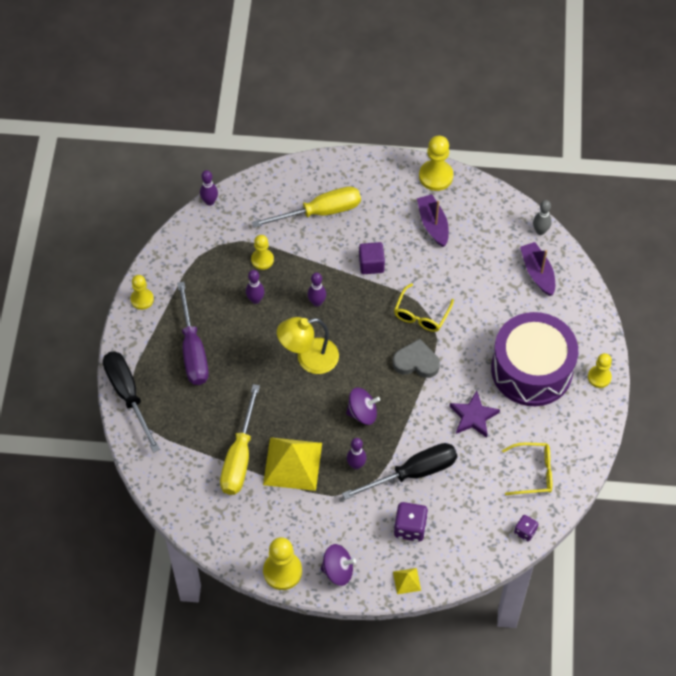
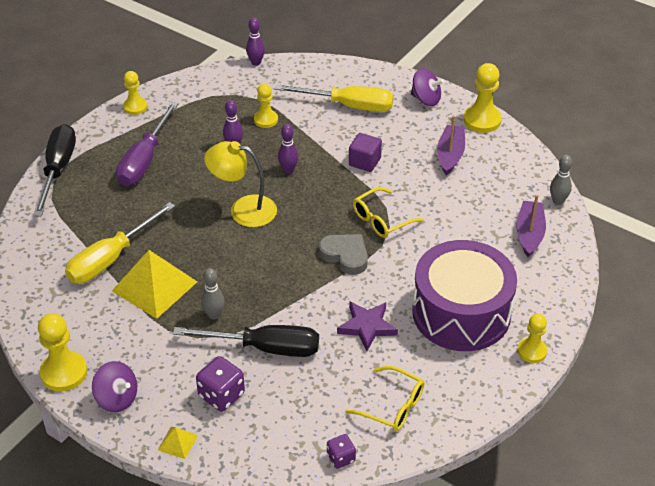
camera: 30 degrees right, 15 degrees down
purple spinning top [346,388,380,425] -> purple spinning top moved to [411,68,444,106]
purple bowling pin [347,438,367,470] -> grey bowling pin [201,268,225,320]

